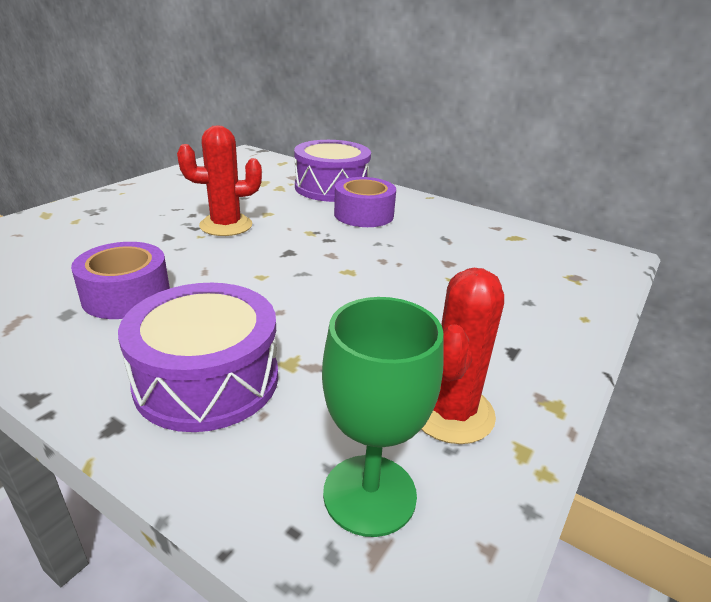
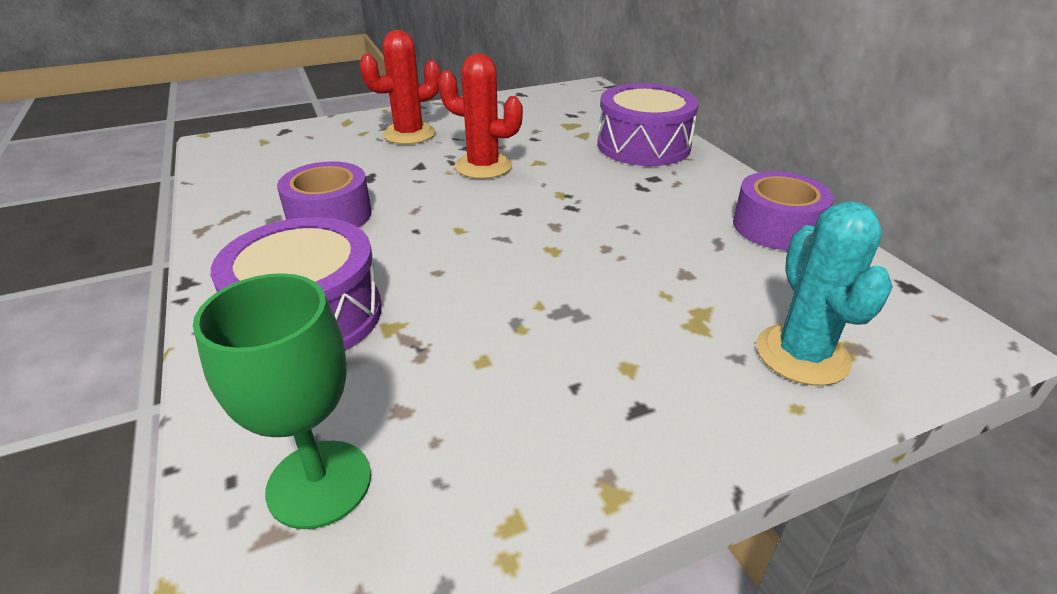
camera: 35 degrees right, 5 degrees up
purple tape [334,177,396,227] -> purple tape moved to [733,171,834,250]
red cactus [421,268,504,444] -> red cactus moved to [359,30,441,144]
none -> turquoise cactus [757,201,893,386]

